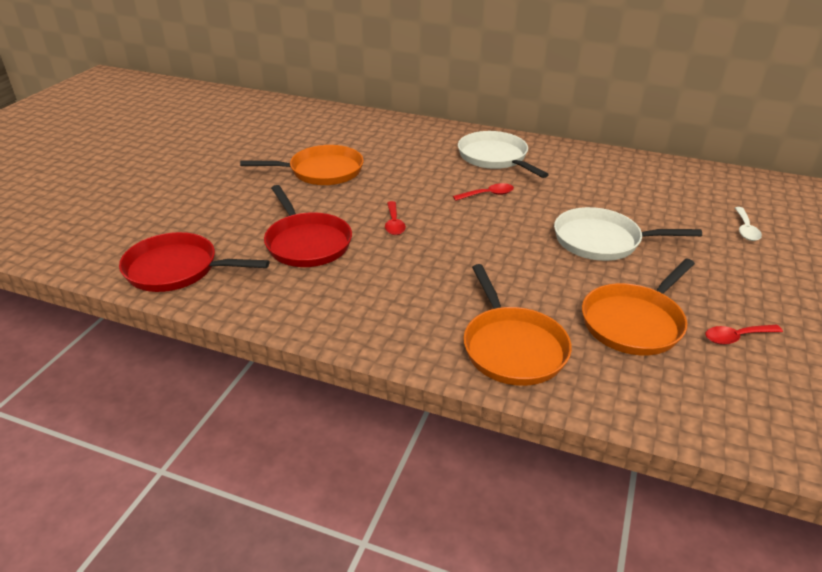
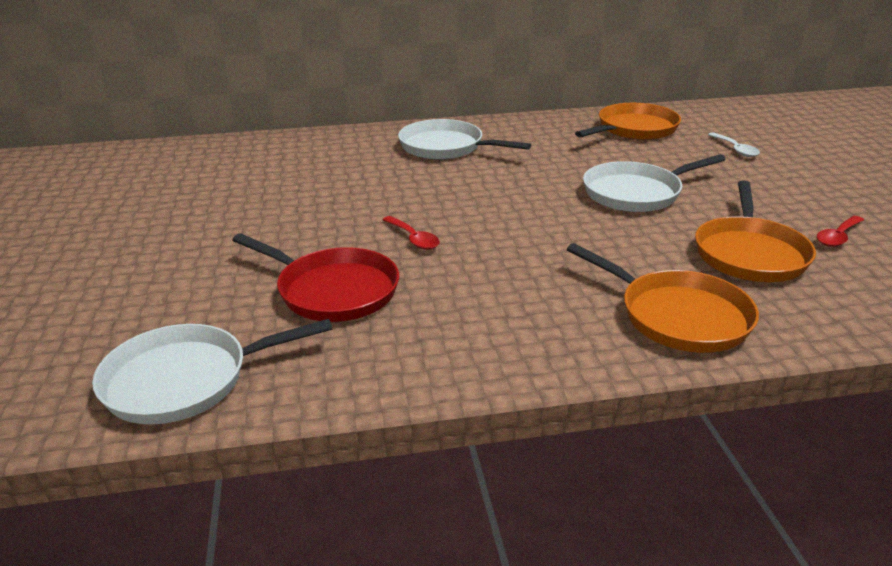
camera: 30 degrees left, 5 degrees down
red pan [119,232,269,292] -> white pan [92,319,332,424]
orange pan [240,145,364,185] -> orange pan moved to [575,103,681,140]
red spoon [453,183,514,201] -> none

